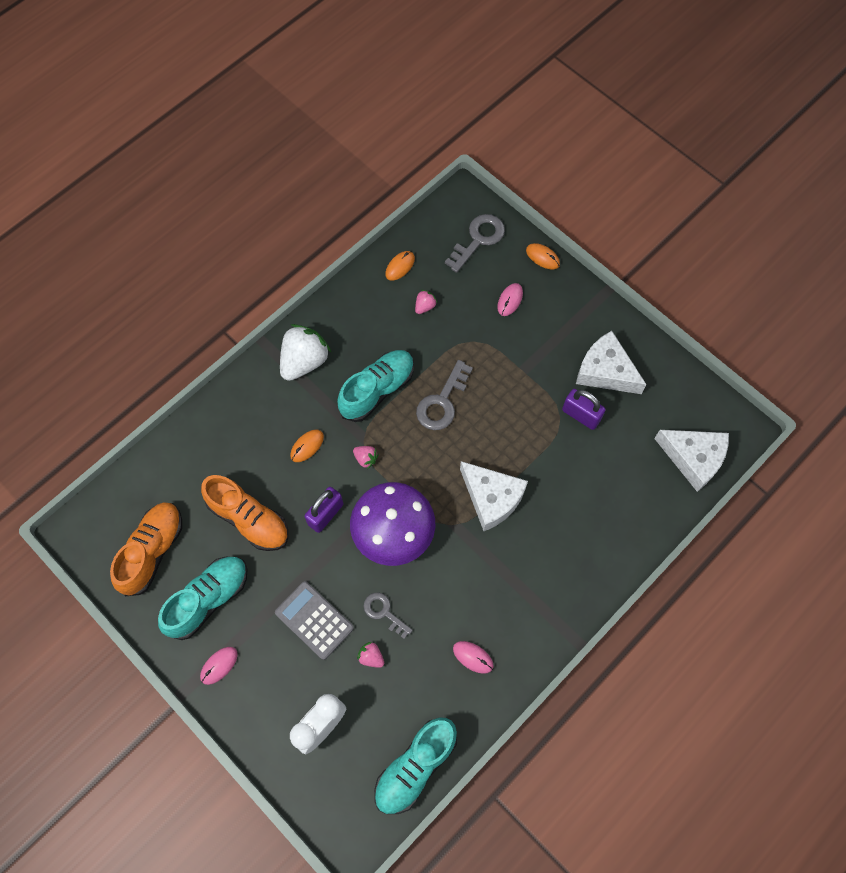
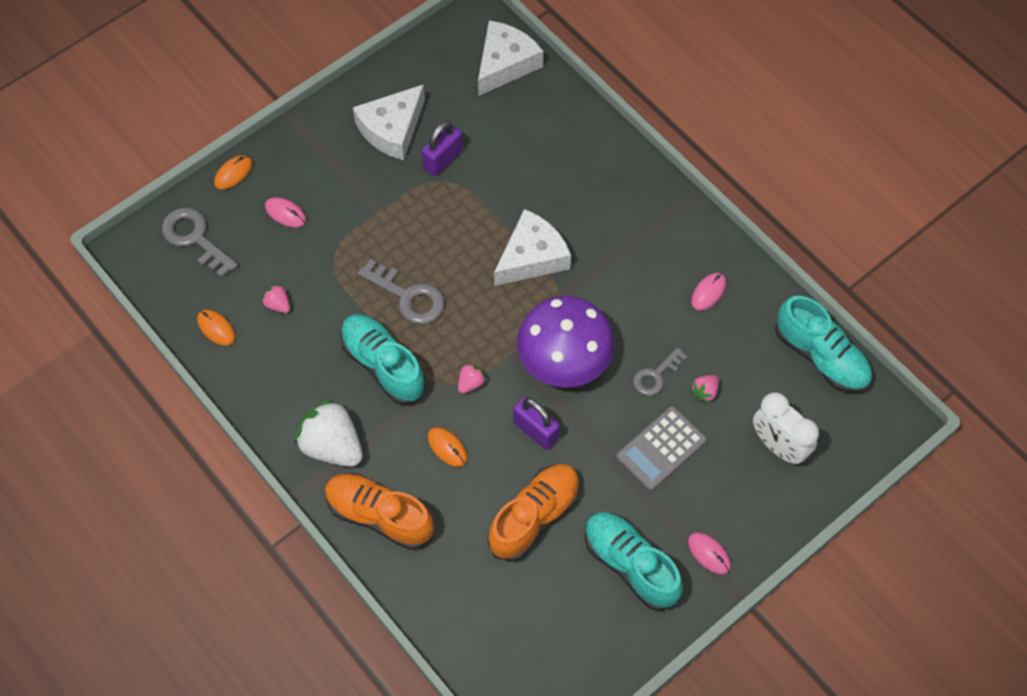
camera: 85 degrees left, 5 degrees down
orange shoe [110,502,182,596] -> orange shoe moved to [325,473,434,550]

